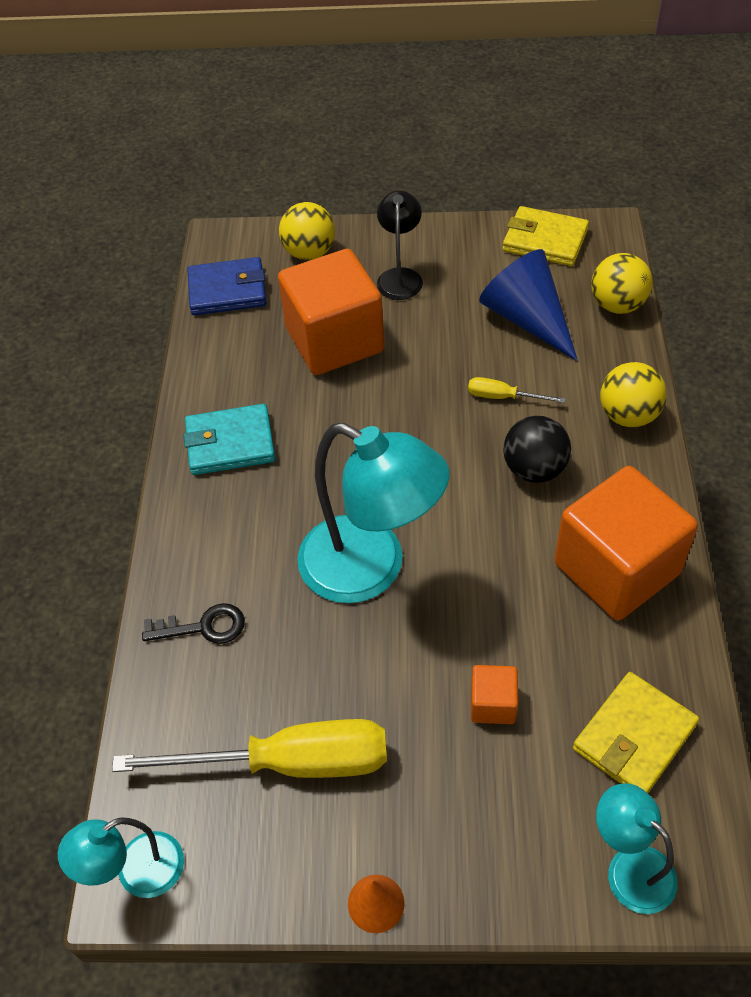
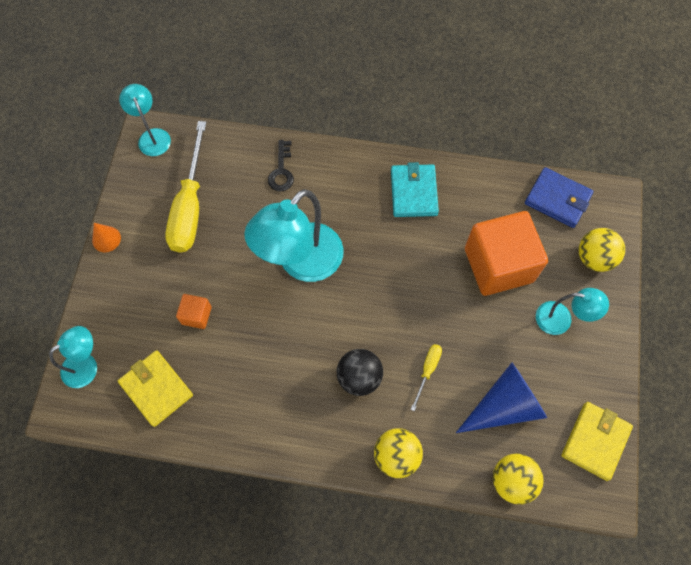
camera: 95 degrees right, 15 degrees up
blue wallet [187,257,266,315] -> blue wallet turned 60 degrees counterclockwise [525,167,593,228]
black lamp [377,190,423,300] -> turquoise lamp [536,288,609,335]
orange cube [554,466,698,620] -> none

